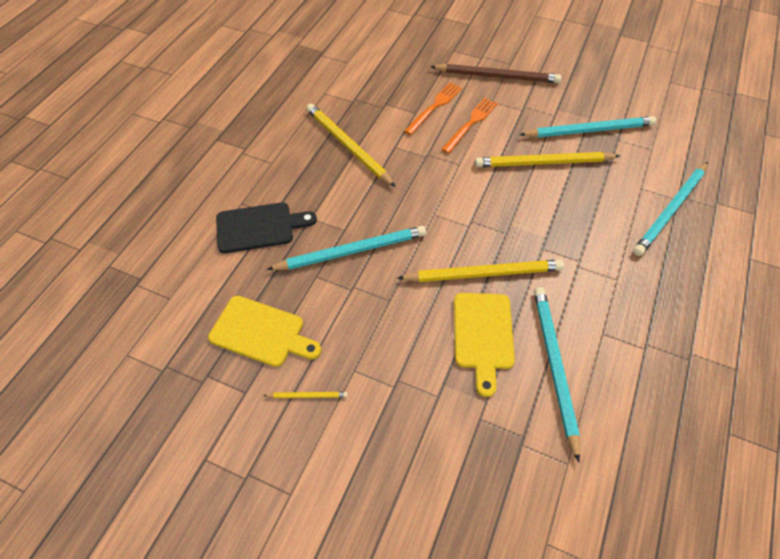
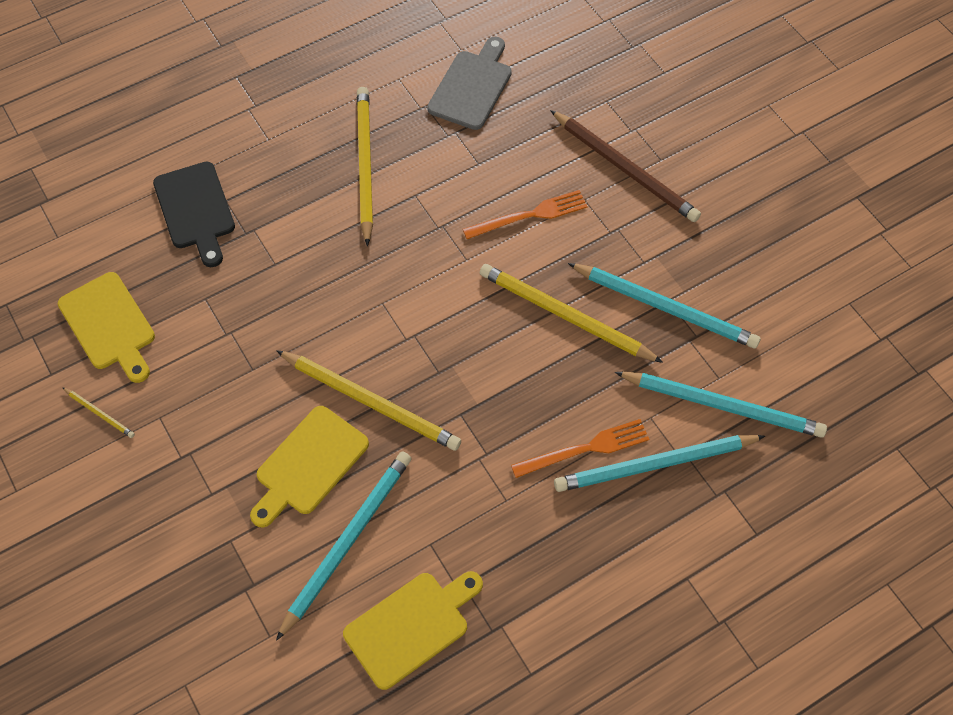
camera: 35 degrees right, 5 degrees up
black cutting board [216,202,317,253] -> black cutting board turned 45 degrees clockwise [153,162,235,267]
turquoise pencil [267,226,426,270] -> turquoise pencil moved to [615,372,827,438]
orange fork [404,82,462,135] -> orange fork moved to [511,419,649,478]
none -> yellow cutting board [343,571,483,690]
none -> grey cutting board [427,37,512,130]

